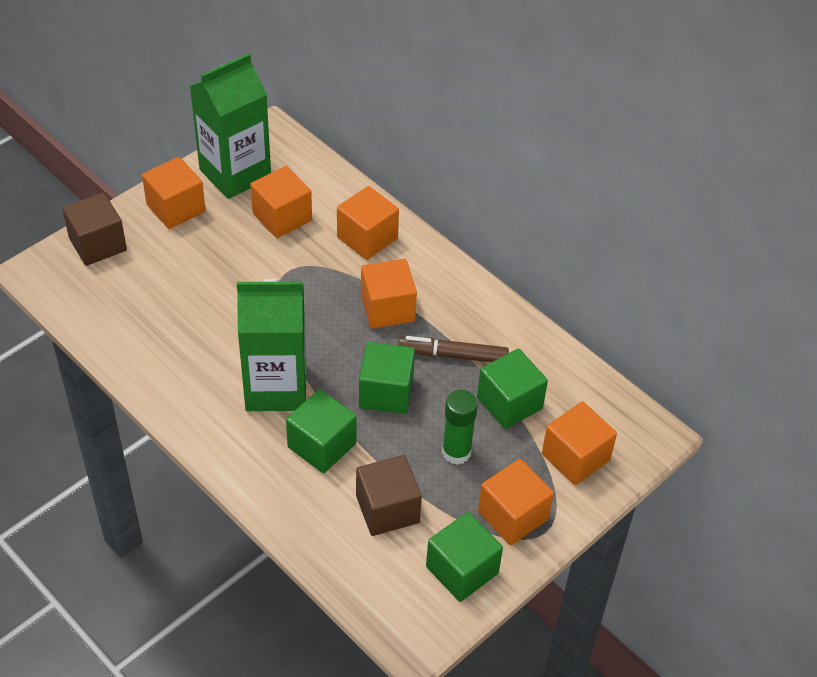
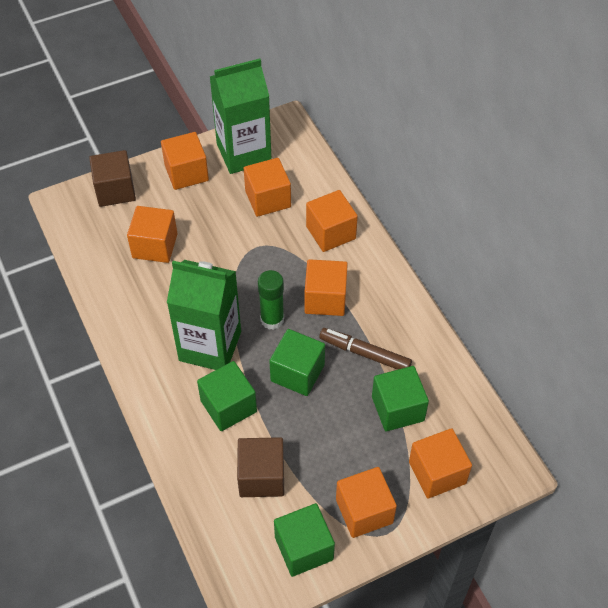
camera: 20 degrees right, 5 degrees up
green glue stick [442,390,478,465] -> green glue stick moved to [258,270,284,330]
none -> orange cube [127,206,178,263]

